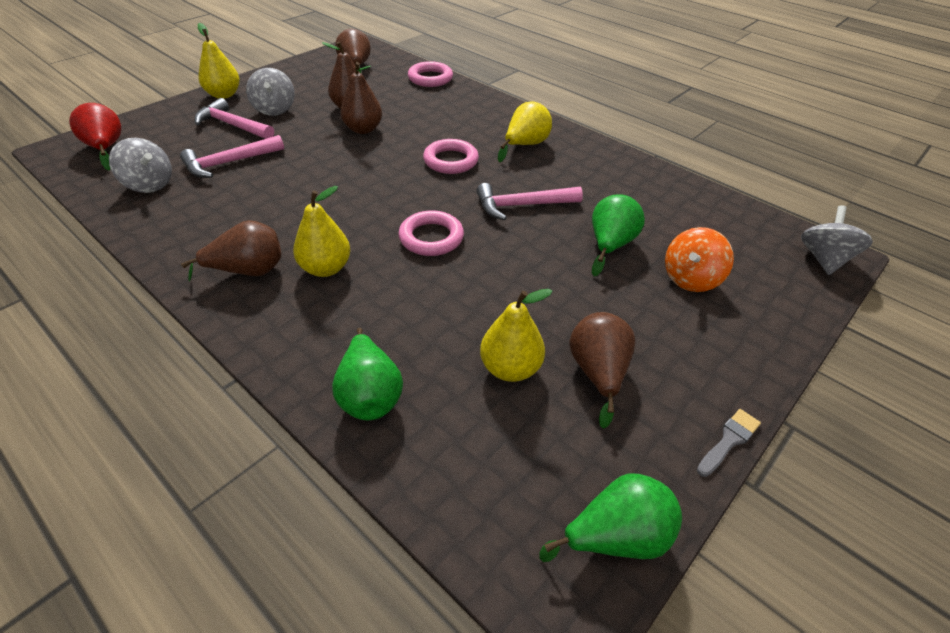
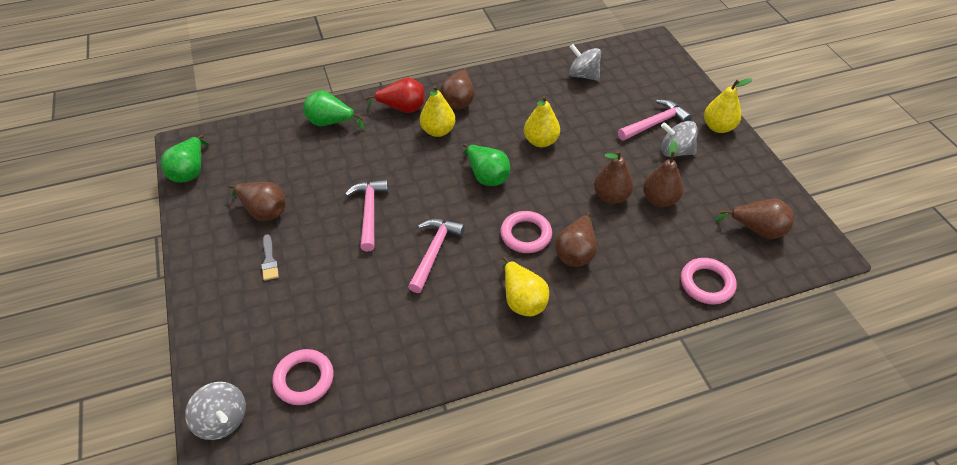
camera: 120 degrees right, 5 degrees up
red pear [69,103,121,170] -> red pear moved to [366,78,424,113]
grey spinning top [109,138,172,193] -> grey spinning top turned 60 degrees clockwise [569,44,601,81]
pink hammer [180,135,284,178] -> pink hammer moved to [345,180,388,251]
pink ring [398,210,464,256] -> pink ring moved to [272,349,334,405]
yellow pear [480,289,552,382] -> yellow pear moved to [524,96,560,147]
green pear [592,194,645,276] -> green pear moved to [463,143,510,186]
orange spinning top [665,227,734,292] -> none
grey brush [697,409,761,477] -> grey brush moved to [261,234,279,281]
none -> brown pear [555,212,597,267]

